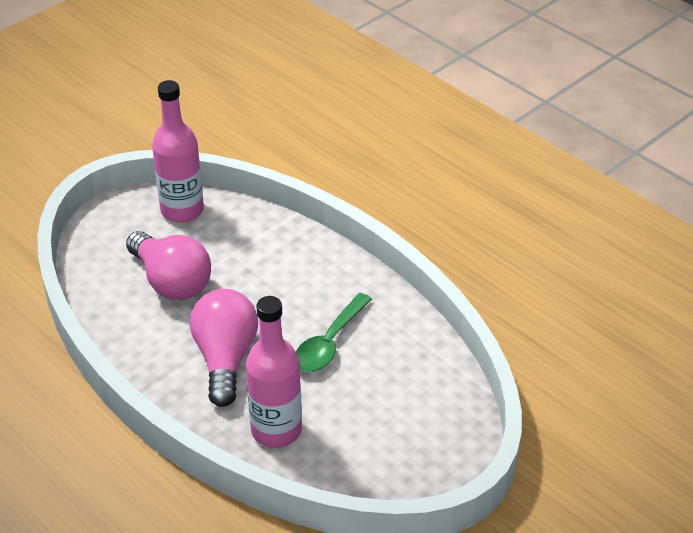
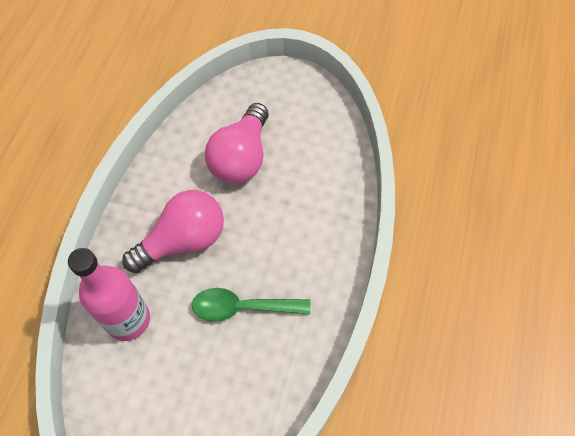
camera: 60 degrees right, 20 degrees up
pink bottle [152,80,204,223] -> none

